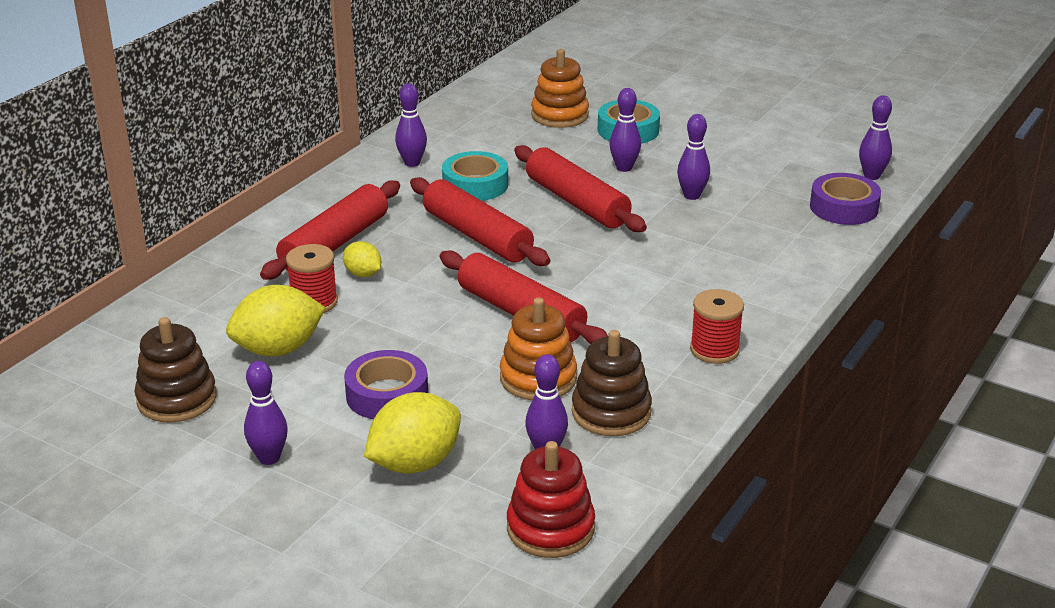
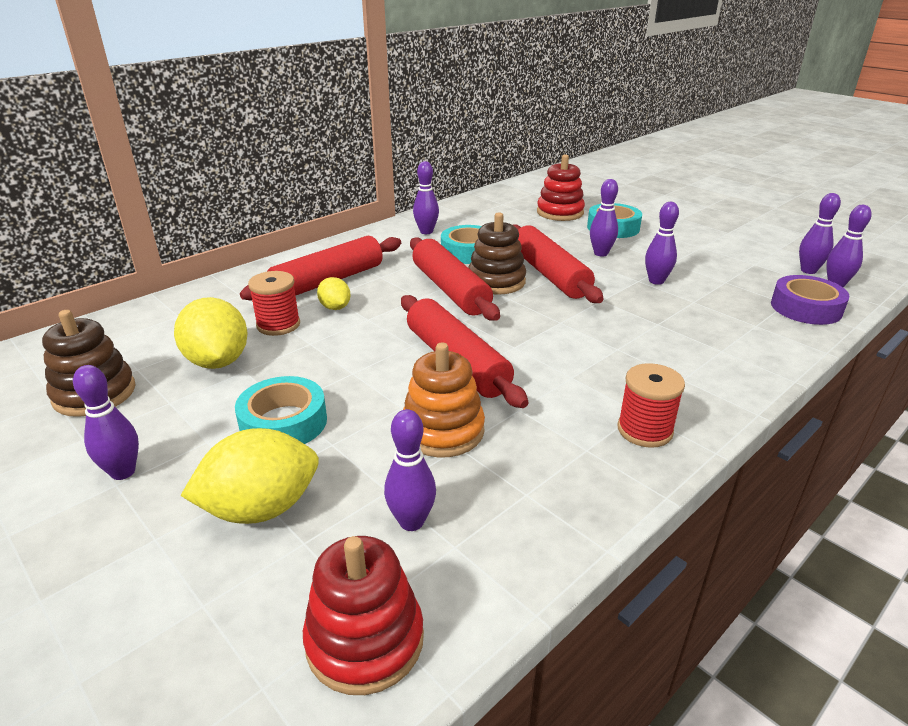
camera: 15 degrees right, 0 degrees up
yellow lemon [226,285,326,357] -> yellow lemon turned 75 degrees clockwise [174,297,248,369]
purple tape [344,350,428,419] -> turquoise tape [235,376,327,444]
orange stacking toy [531,49,589,128] -> red stacking toy [537,154,585,221]
brown stacking toy [572,330,652,436] -> brown stacking toy moved to [468,212,526,295]
none -> purple bowling pin [799,193,841,274]

